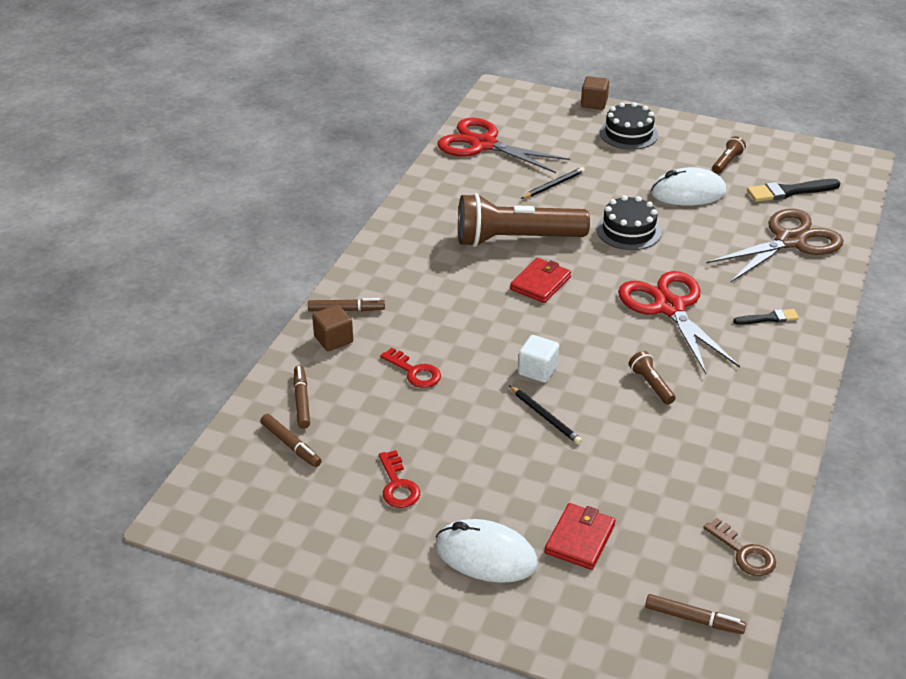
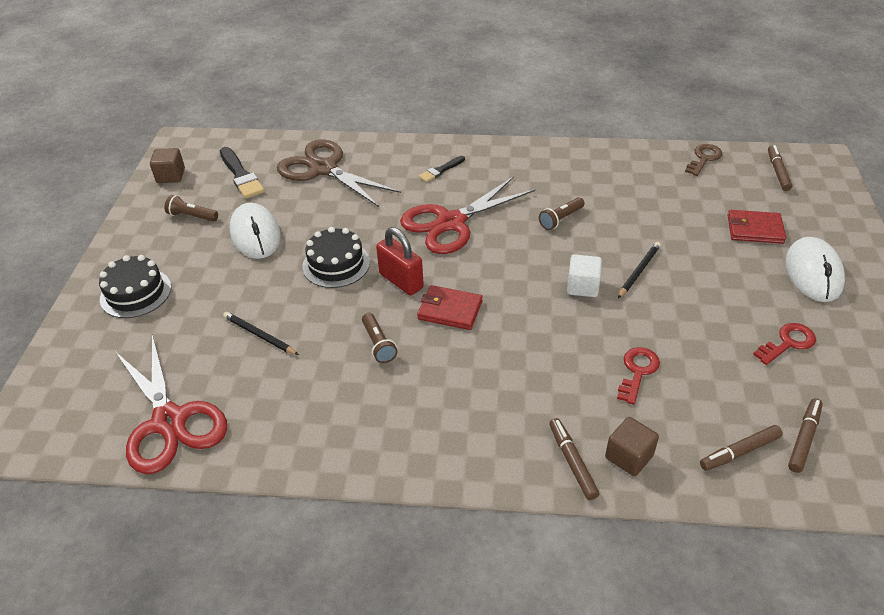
camera: 105 degrees left, 5 degrees up
red scissors [437,118,570,173] -> red scissors turned 45 degrees counterclockwise [115,334,227,474]
brown flashlight [458,193,590,247] -> brown flashlight [362,313,398,363], size x0.41
brown cube [581,76,609,110] -> brown cube moved to [150,148,185,183]
black brush [733,309,799,325] -> black brush turned 105 degrees counterclockwise [419,156,465,182]
none -> red padlock [376,227,424,295]

